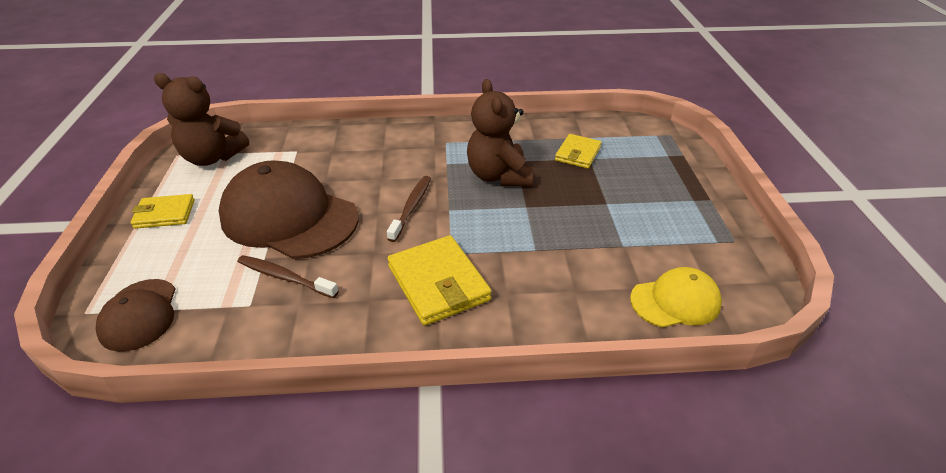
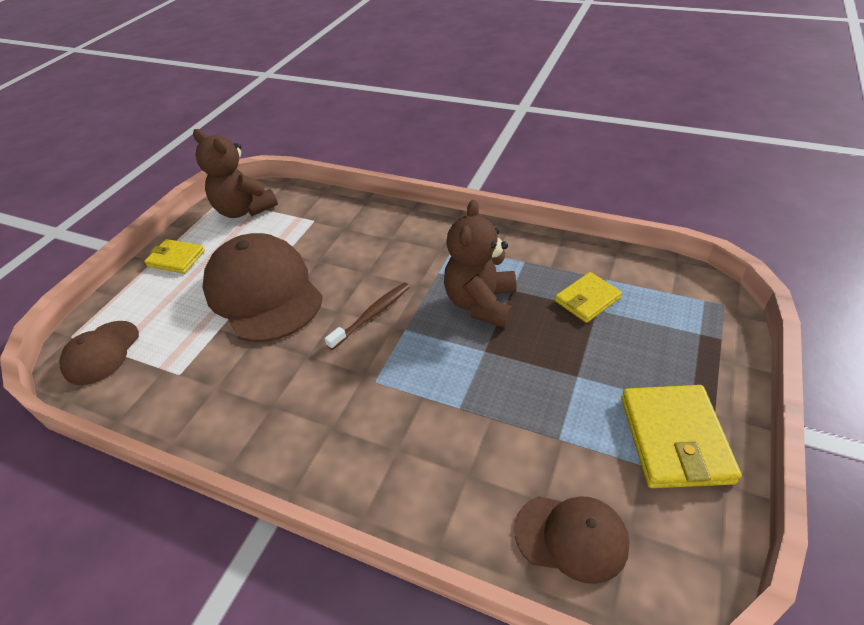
camera: 30 degrees right, 5 degrees up
brown toothbrush [237,255,339,298] -> none
yellow wallet [388,235,492,326] -> yellow wallet moved to [621,385,742,488]
yellow cap [630,267,722,328] -> brown cap [514,496,630,584]

